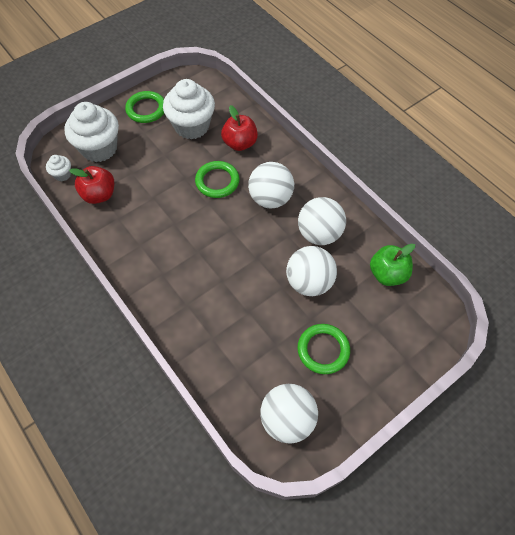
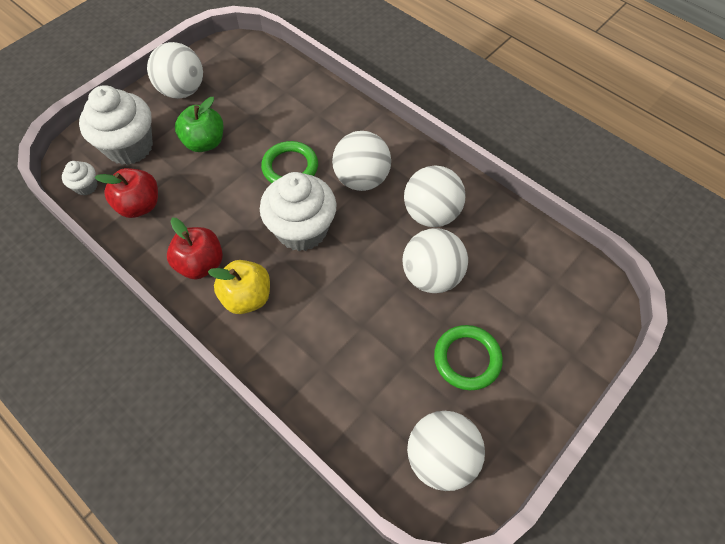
camera: 10 degrees left, 0 degrees up
green ring [125,91,164,123] -> white ball [147,42,203,99]
white cupcake [163,79,215,139] -> white cupcake moved to [260,172,337,251]
red apple [221,105,258,151] -> red apple moved to [167,218,223,279]
green apple [370,244,415,286] -> green apple moved to [175,97,224,152]
none -> yellow apple [208,260,270,314]

